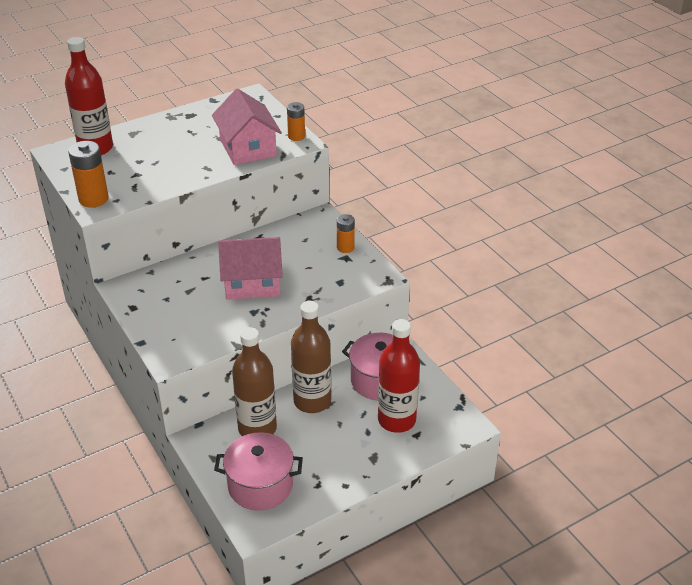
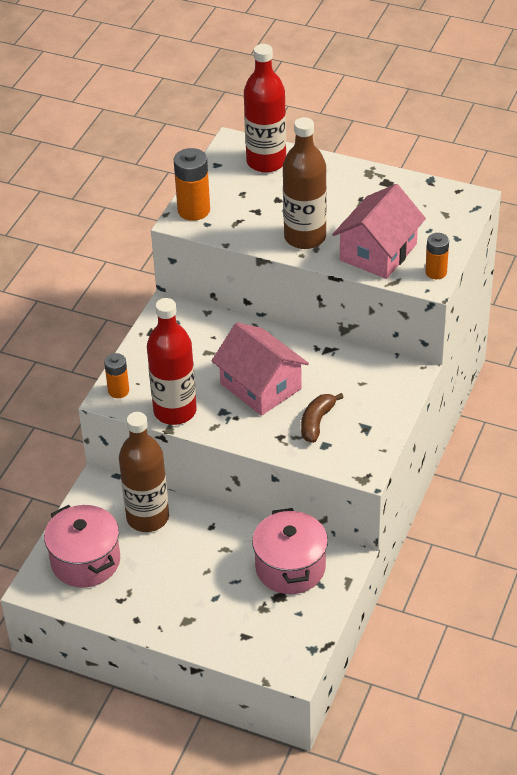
camera: 55 degrees right, 5 degrees up
brown bottle [291,301,331,413] -> brown bottle moved to [283,117,327,249]
orange battery [337,214,355,253] -> orange battery moved to [104,353,129,398]
red bottle [378,319,420,433] -> red bottle moved to [147,298,197,425]
none -> brown banana [301,393,344,443]

